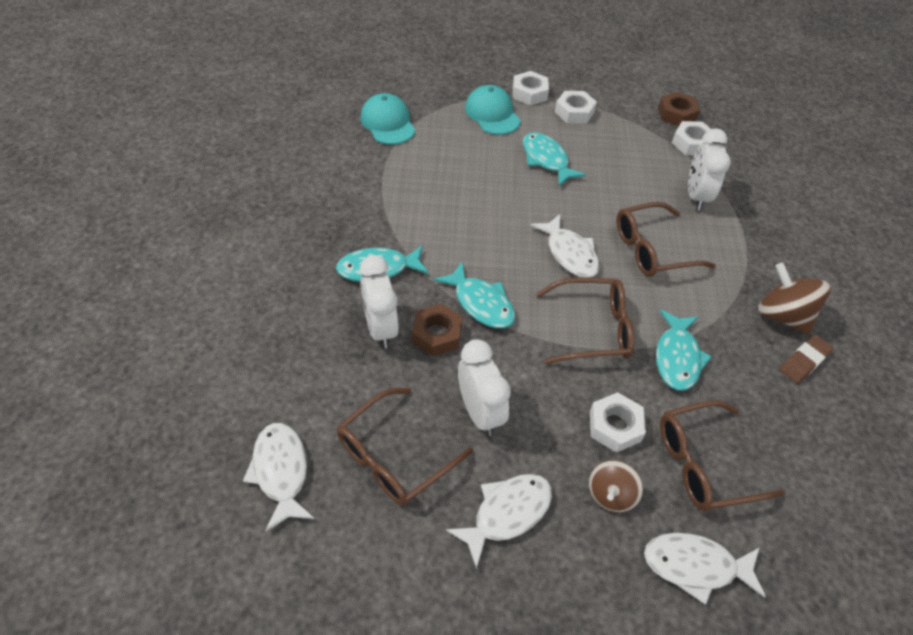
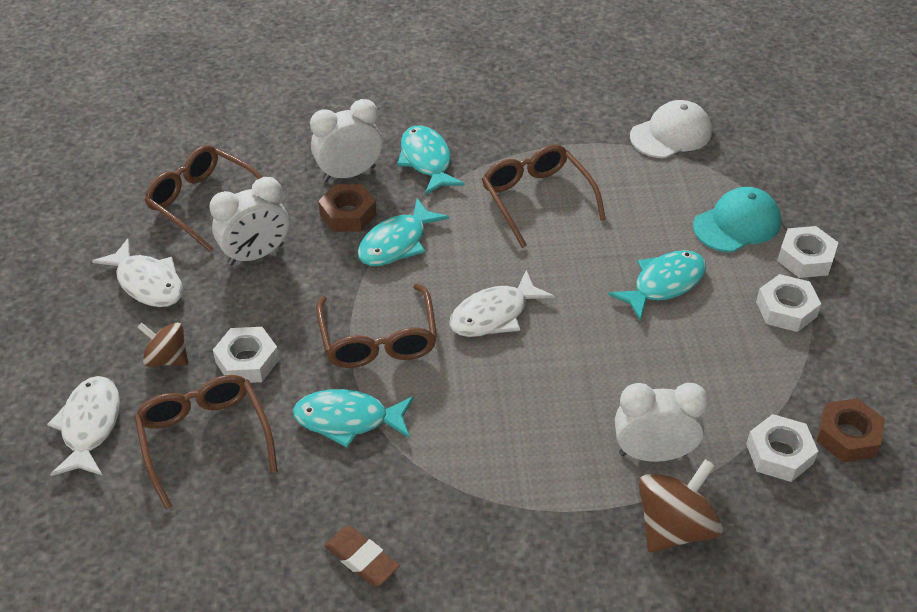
camera: 85 degrees right, 5 degrees down
white fish [243,423,315,531] -> none
turquoise cap [360,93,416,145] -> white cap [630,100,712,158]
brown glasses [617,202,716,277] -> brown glasses moved to [482,145,606,248]
brown spinning top [758,263,831,334] -> brown spinning top moved to [639,459,723,553]

